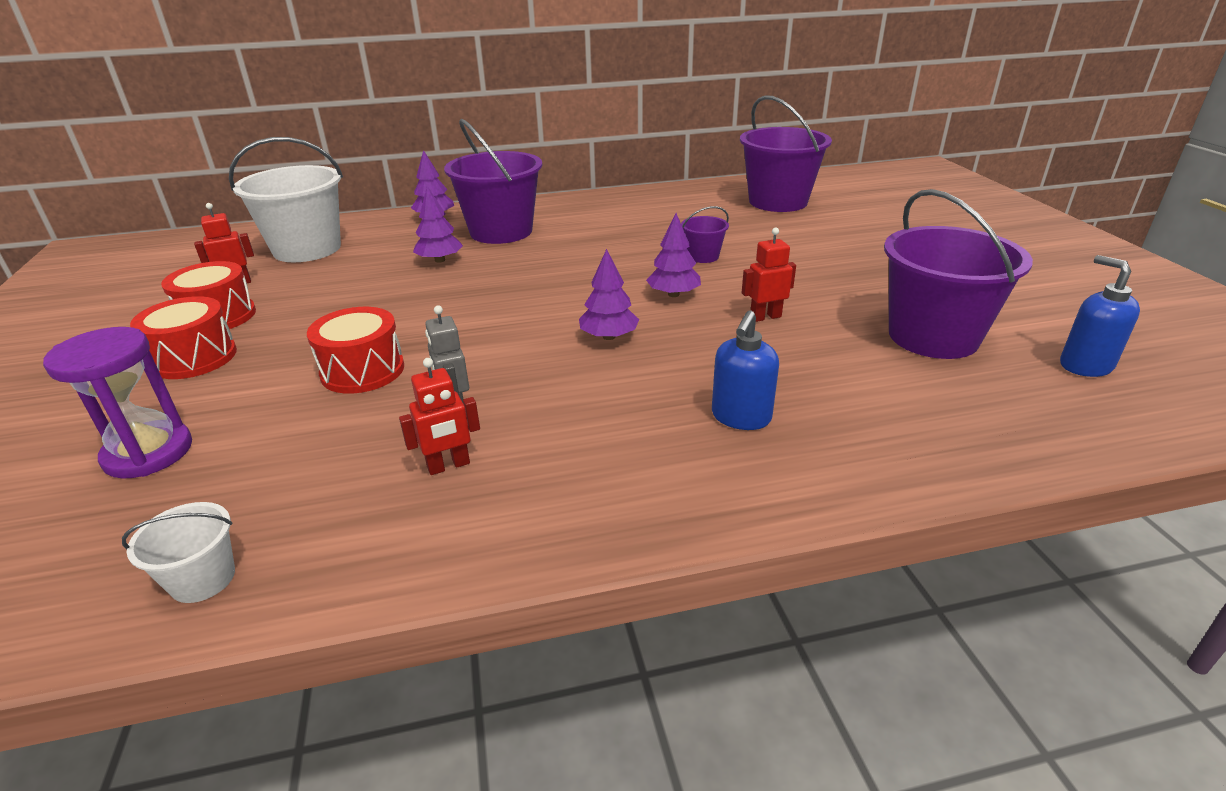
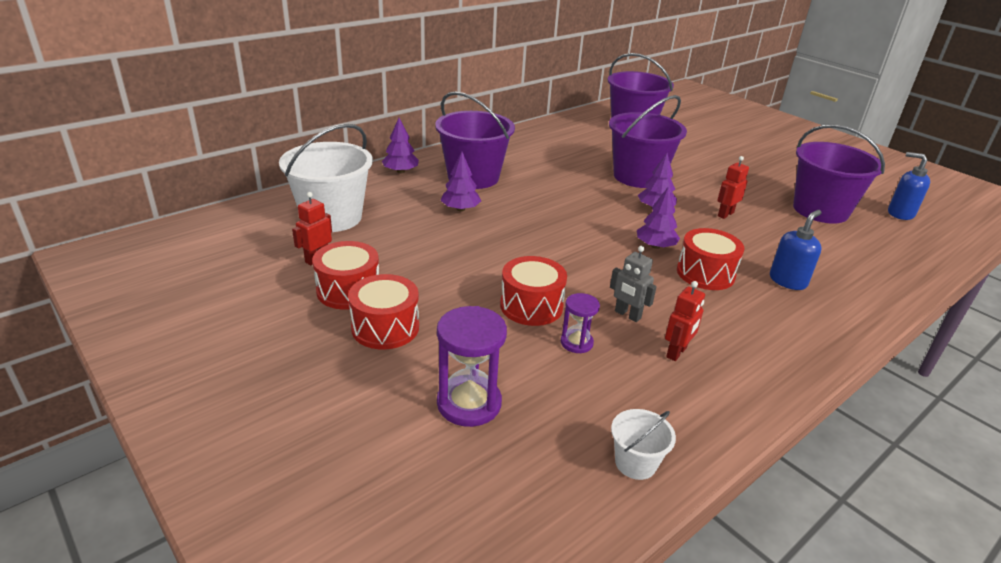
camera: 30 degrees left, 0 degrees up
purple bucket [681,206,729,263] -> purple bucket [609,95,687,188], size x2.18
blue soap dispenser [712,310,779,430] -> blue soap dispenser turned 135 degrees counterclockwise [770,210,822,290]
none -> purple hourglass [561,293,600,354]
none -> red drum [677,228,745,290]

